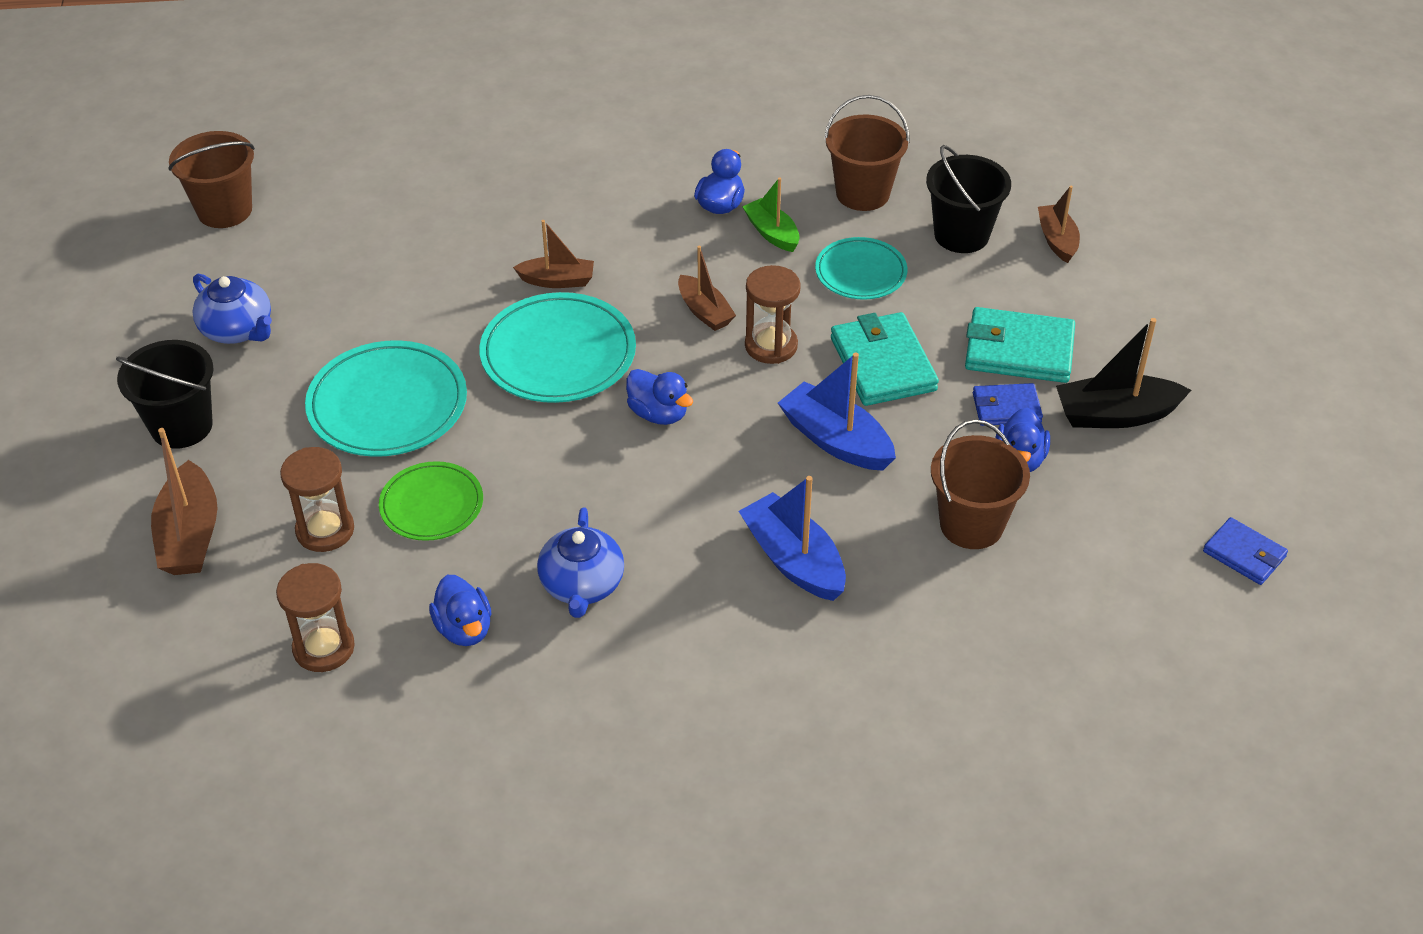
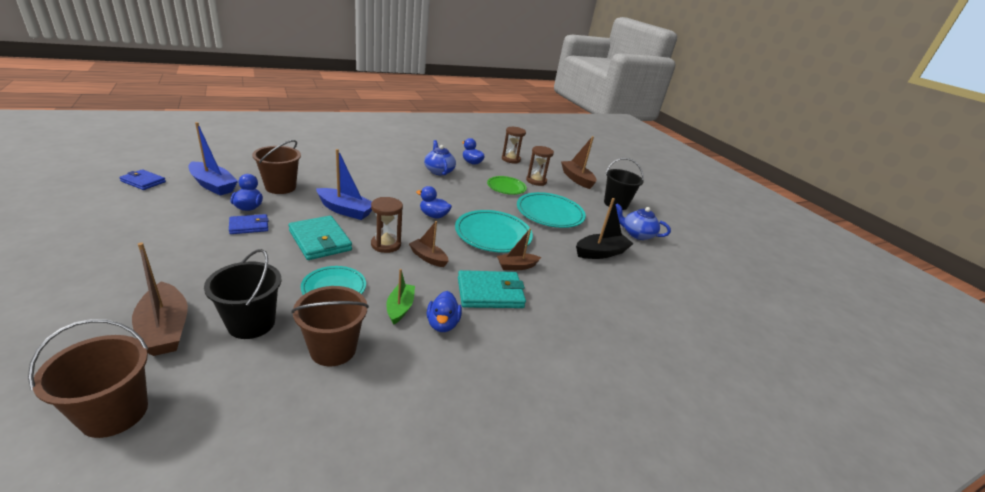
camera: 155 degrees right, 15 degrees down
brown bucket [168,131,255,228] -> brown bucket moved to [28,319,148,438]
blue boat [739,476,846,601] -> blue boat moved to [188,122,238,196]
green boat [742,177,799,252] -> green boat turned 120 degrees counterclockwise [386,269,415,325]
turquoise wallet [965,307,1075,383] -> turquoise wallet moved to [458,270,526,308]
brown boat [1038,186,1080,263] -> brown boat [132,243,188,356], size x1.55
black boat [1056,318,1191,428] -> black boat moved to [576,198,634,259]

